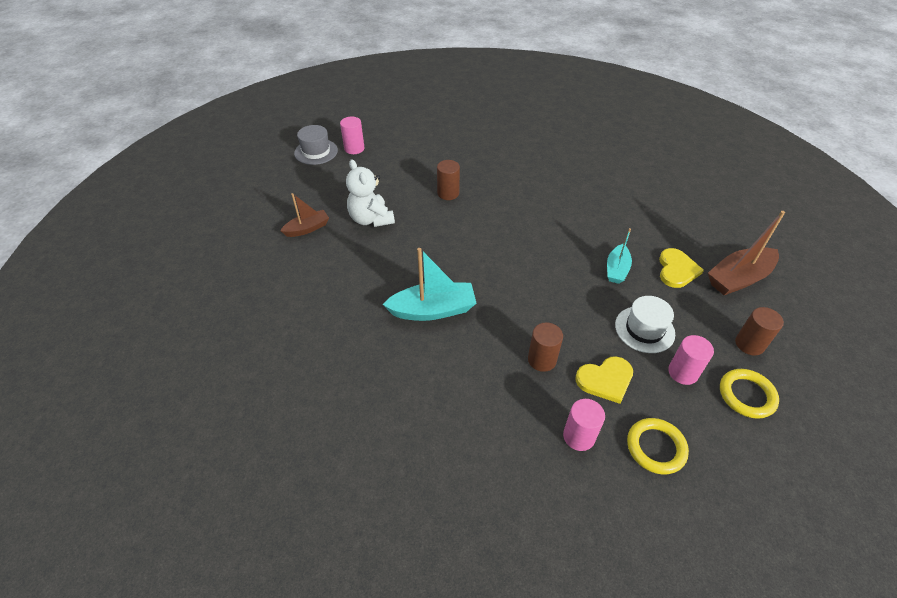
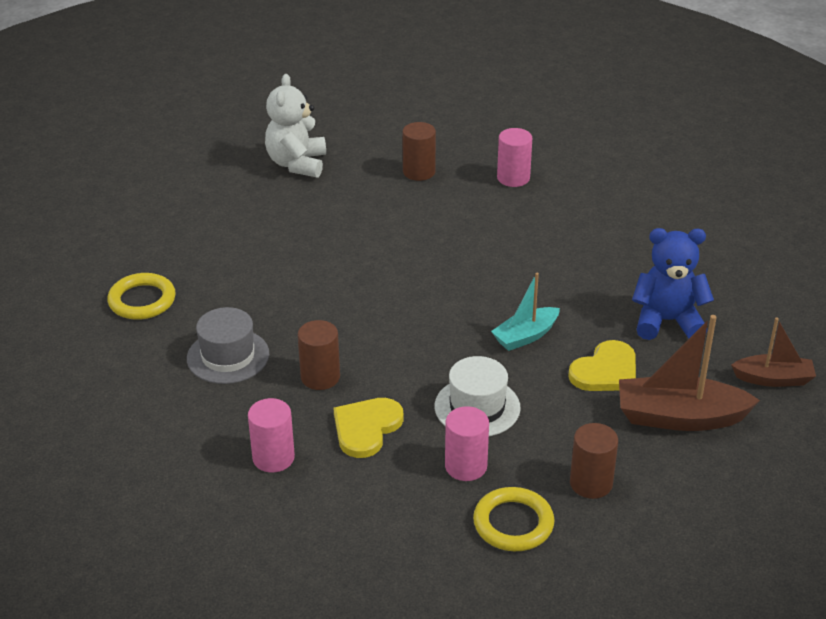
camera: 35 degrees right, 10 degrees down
brown boat [280,193,329,237] -> brown boat moved to [731,317,816,387]
grey hat [294,125,338,165] -> grey hat moved to [187,307,269,384]
pink cylinder [340,117,365,154] -> pink cylinder moved to [497,128,532,187]
turquoise boat [382,248,476,321] -> none
yellow heart [575,356,633,404] -> yellow heart turned 105 degrees clockwise [334,398,404,458]
yellow ring [627,418,689,475] -> yellow ring moved to [107,273,176,320]
none -> blue teddy bear [632,228,714,340]

